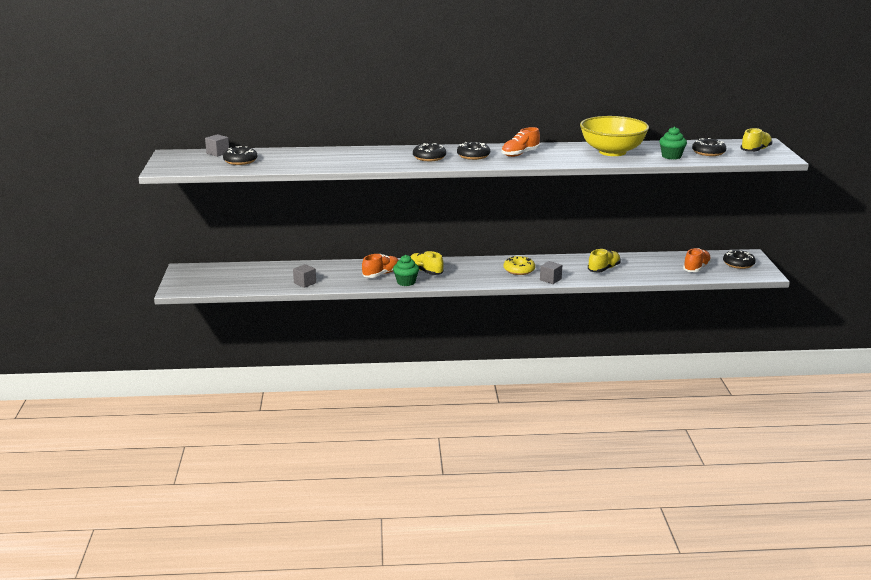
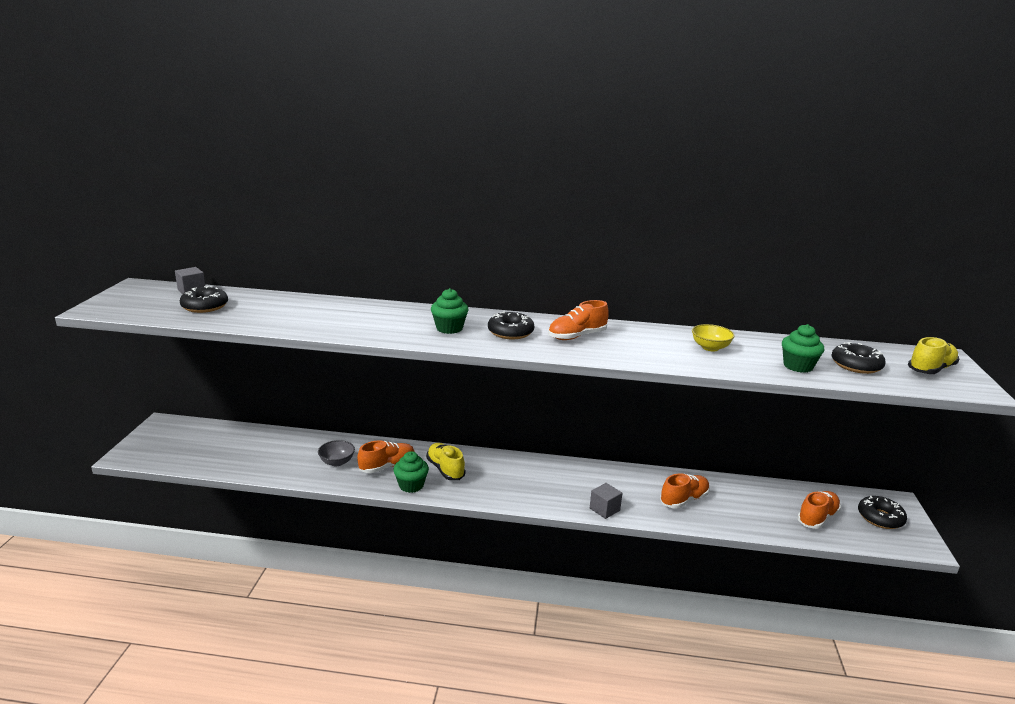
camera: 10 degrees right, 0 degrees up
grey cube [293,264,316,288] -> none
black donut [413,143,446,161] -> green cupcake [431,288,469,334]
yellow donut [504,256,535,275] -> none
yellow bowl [580,116,649,156] -> yellow bowl [692,324,735,351], size x0.43
yellow shoe [588,249,621,273] -> orange shoe [660,473,710,509]
none -> grey bowl [318,440,355,466]

